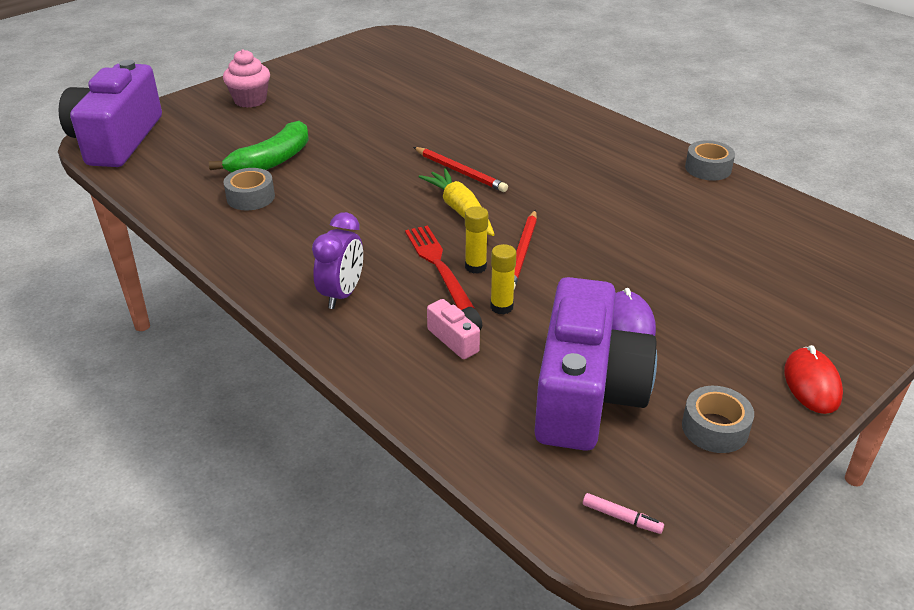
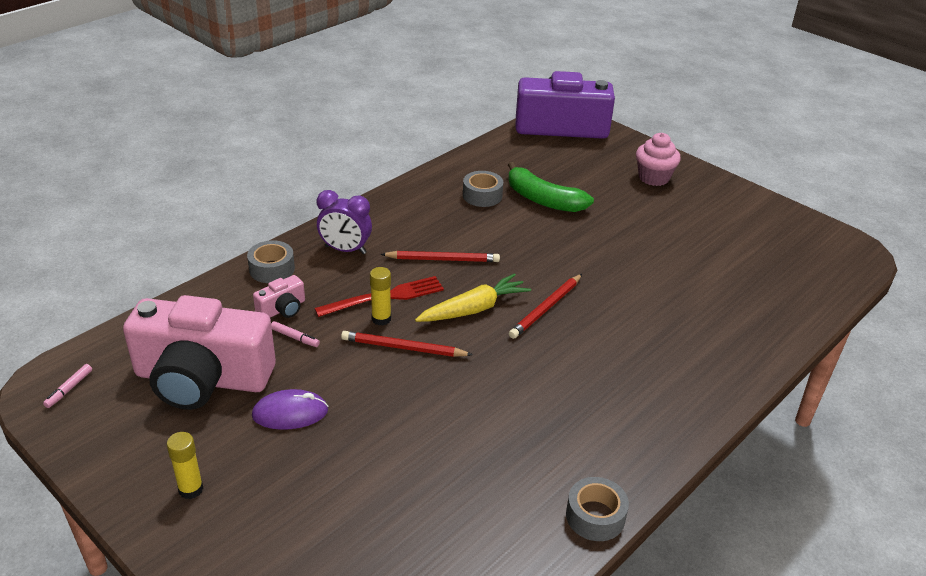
camera: 85 degrees right, 0 degrees up
yellow glue stick [490,244,516,315] -> yellow glue stick moved to [167,432,203,499]
purple camera [534,277,657,451] -> pink camera [123,295,276,410]
grey tape [682,386,754,453] -> grey tape moved to [247,240,295,283]
red mouse [784,345,843,414] -> none
none -> pink marker [271,321,320,347]
none -> red pencil [380,251,500,262]

